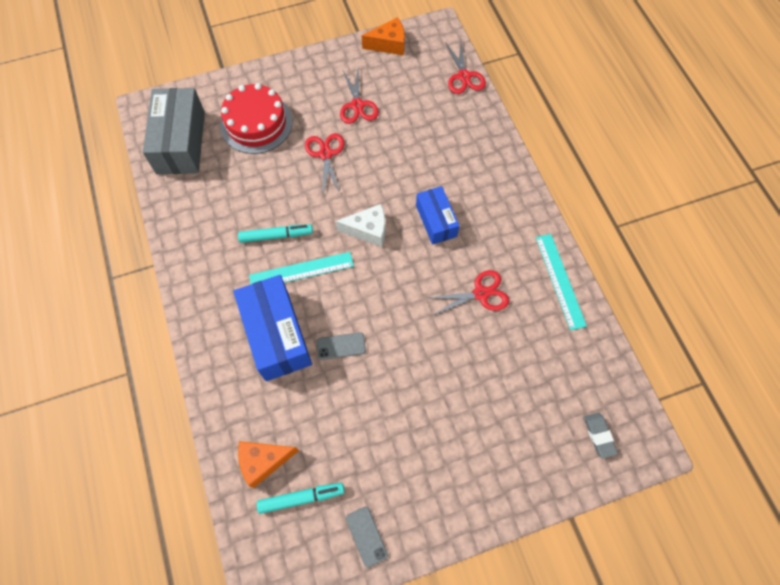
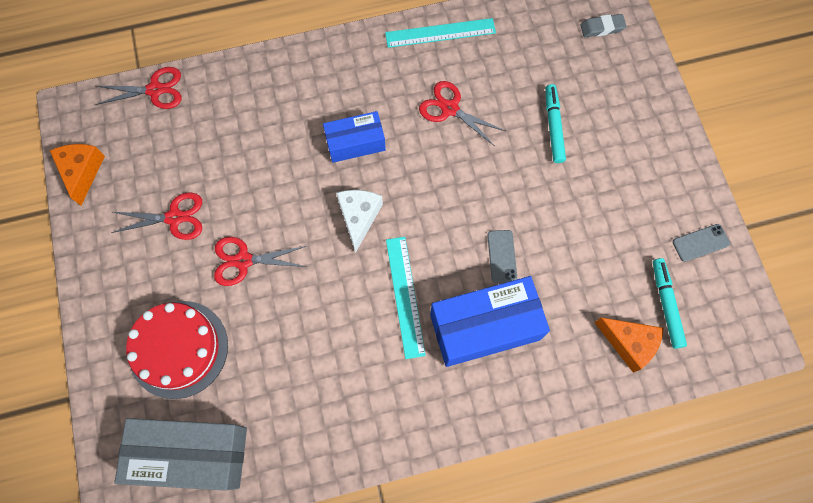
camera: 85 degrees left, 5 degrees up
turquoise marker [238,224,313,243] -> turquoise marker moved to [546,84,566,163]
orange cheese [238,441,299,488] -> orange cheese turned 45 degrees counterclockwise [594,317,664,373]
red scissors [427,270,509,315] -> red scissors turned 45 degrees counterclockwise [419,81,505,145]

